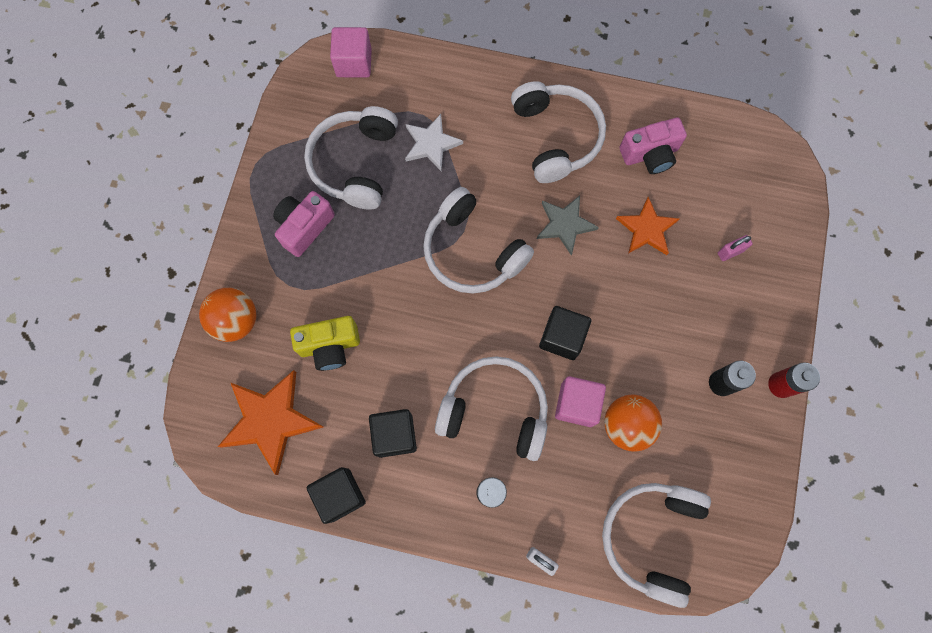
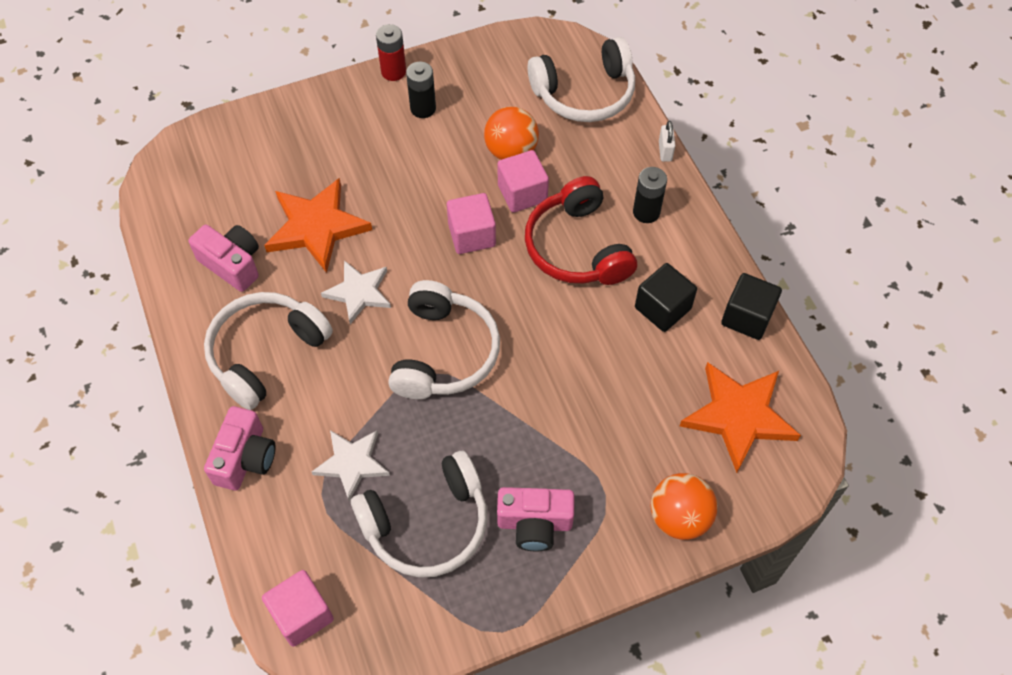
camera: 125 degrees left, 15 degrees down
yellow camera [290,316,360,371] -> none
white headphones [435,356,548,461] -> red headphones [525,176,637,285]
grey star [537,195,599,255] -> white star [321,260,391,324]
black cube [539,306,591,360] -> pink cube [447,193,496,254]
orange star [616,197,679,255] -> orange star [264,178,372,273], size x1.56
pink padlock [718,235,753,261] -> none
none -> pink camera [204,406,275,491]

